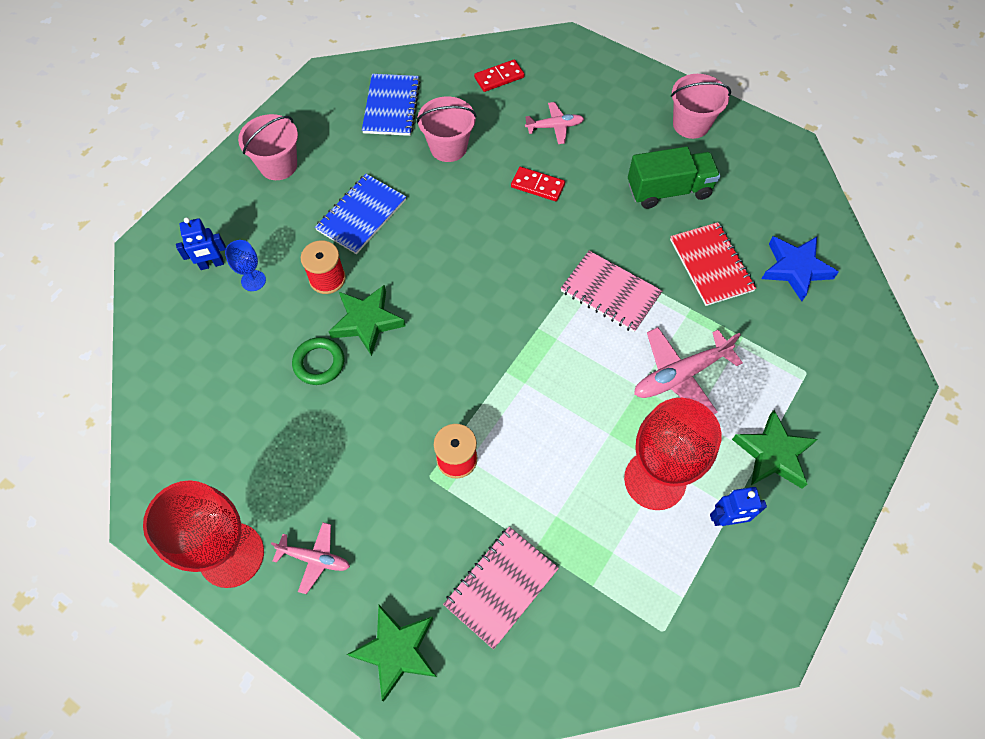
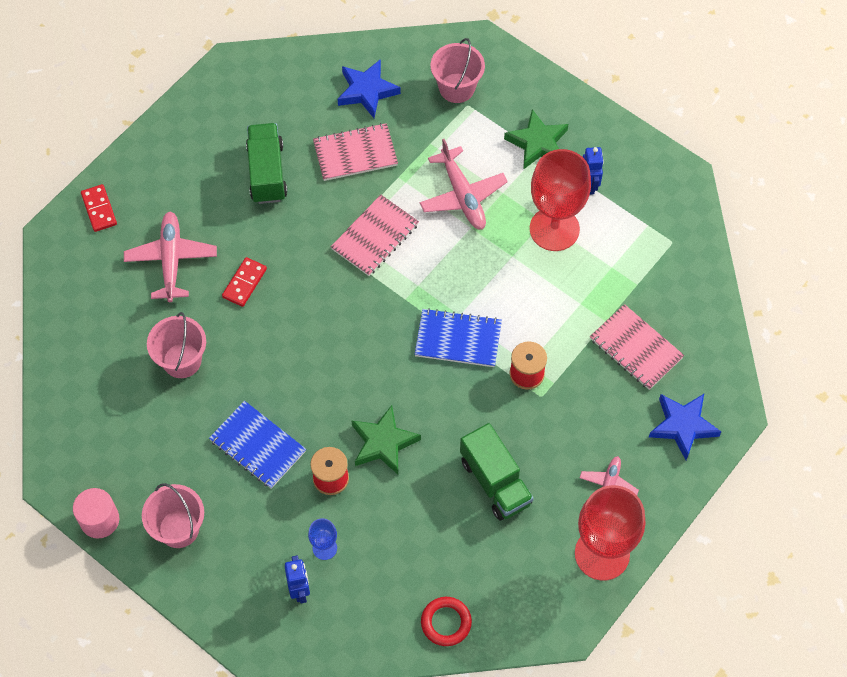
camera: 85 degrees left, 0 degrees up
green ring [292,337,344,385] -> none
green star [347,605,437,701] -> blue star [649,394,721,460]
blue notebook [362,74,420,136] -> blue notebook moved to [415,308,502,367]
red domino [474,59,525,92] -> red domino moved to [81,184,117,232]
pink plane [525,102,584,144] -> pink plane [124,211,217,302], size x1.66
red notebook [670,222,756,306] -> pink notebook [313,123,398,181]
pink bucket [671,74,731,139] -> pink bucket moved to [431,38,485,103]
none -> pink cylinder [73,488,119,539]
none -> red ring [421,597,472,646]
none -> green truck [460,423,534,521]

